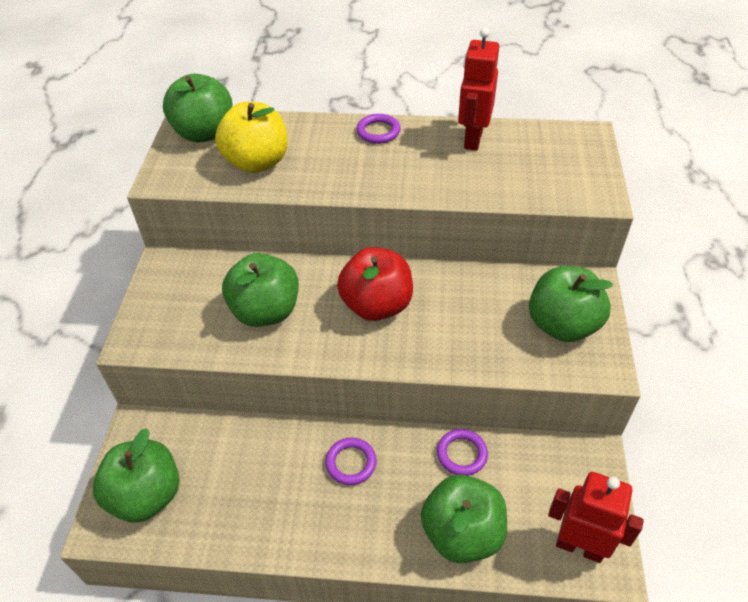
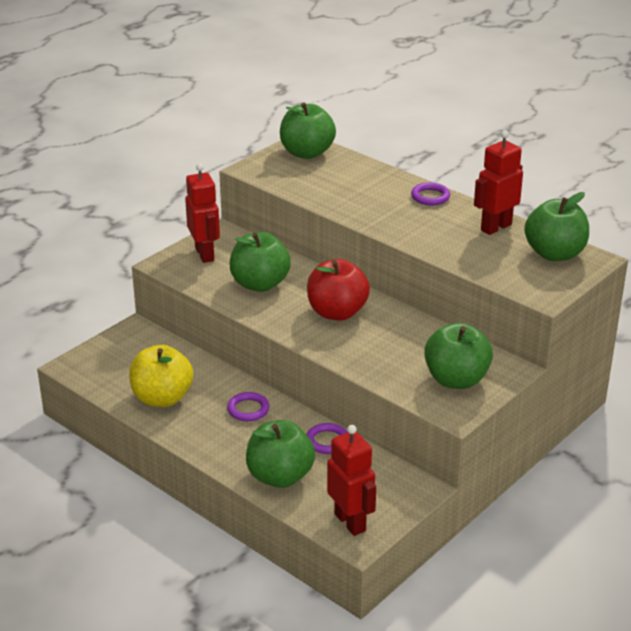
camera: 35 degrees right, 15 degrees down
green apple [93,428,179,522] -> green apple moved to [525,192,589,261]
yellow apple [215,102,288,173] -> yellow apple moved to [129,345,193,407]
none -> red robot [185,163,220,263]

